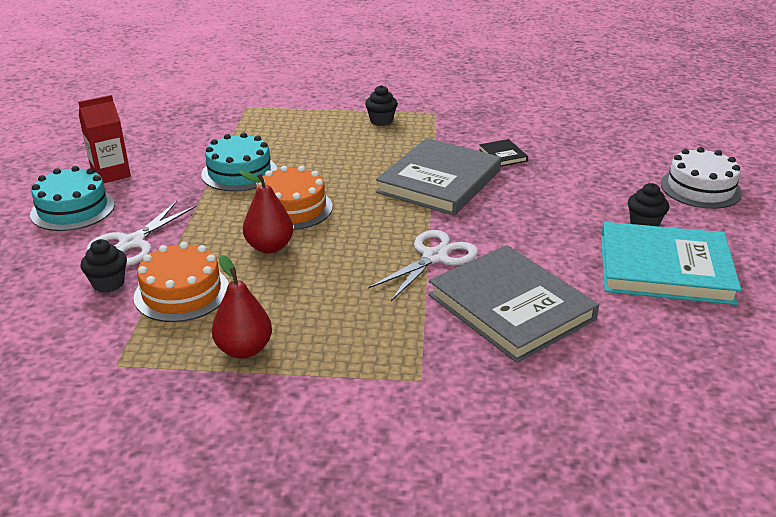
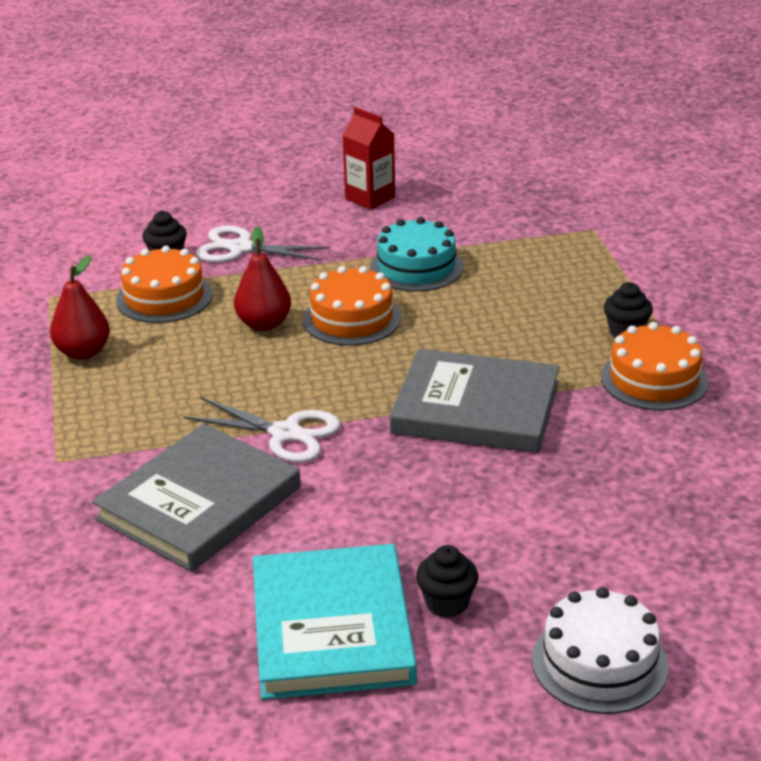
camera: 75 degrees right, 0 degrees up
turquoise cake [30,166,115,231] -> none
black book [479,139,528,166] -> none
none -> orange cake [601,322,708,411]

